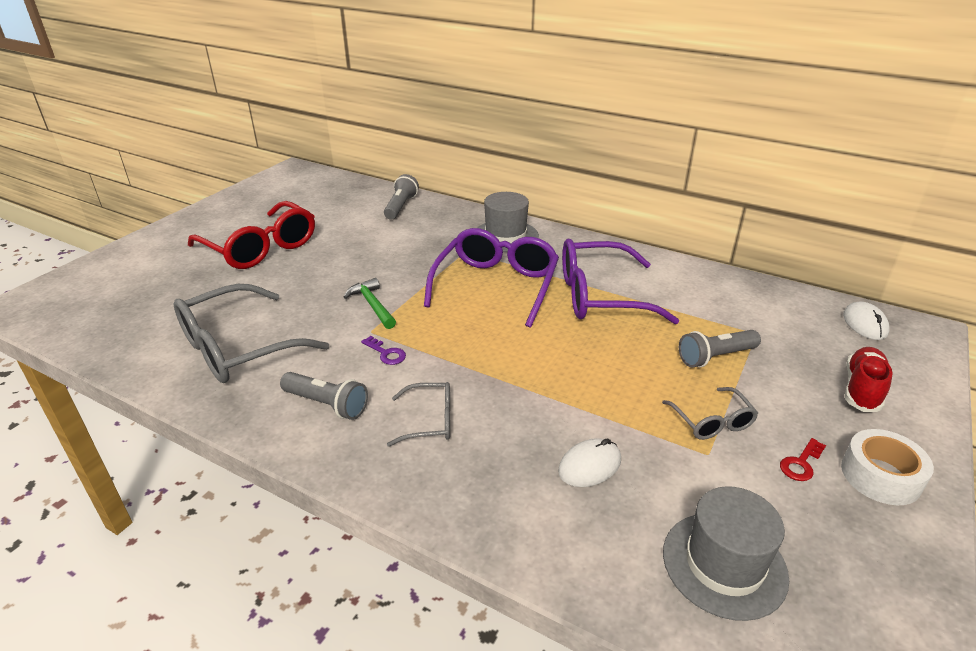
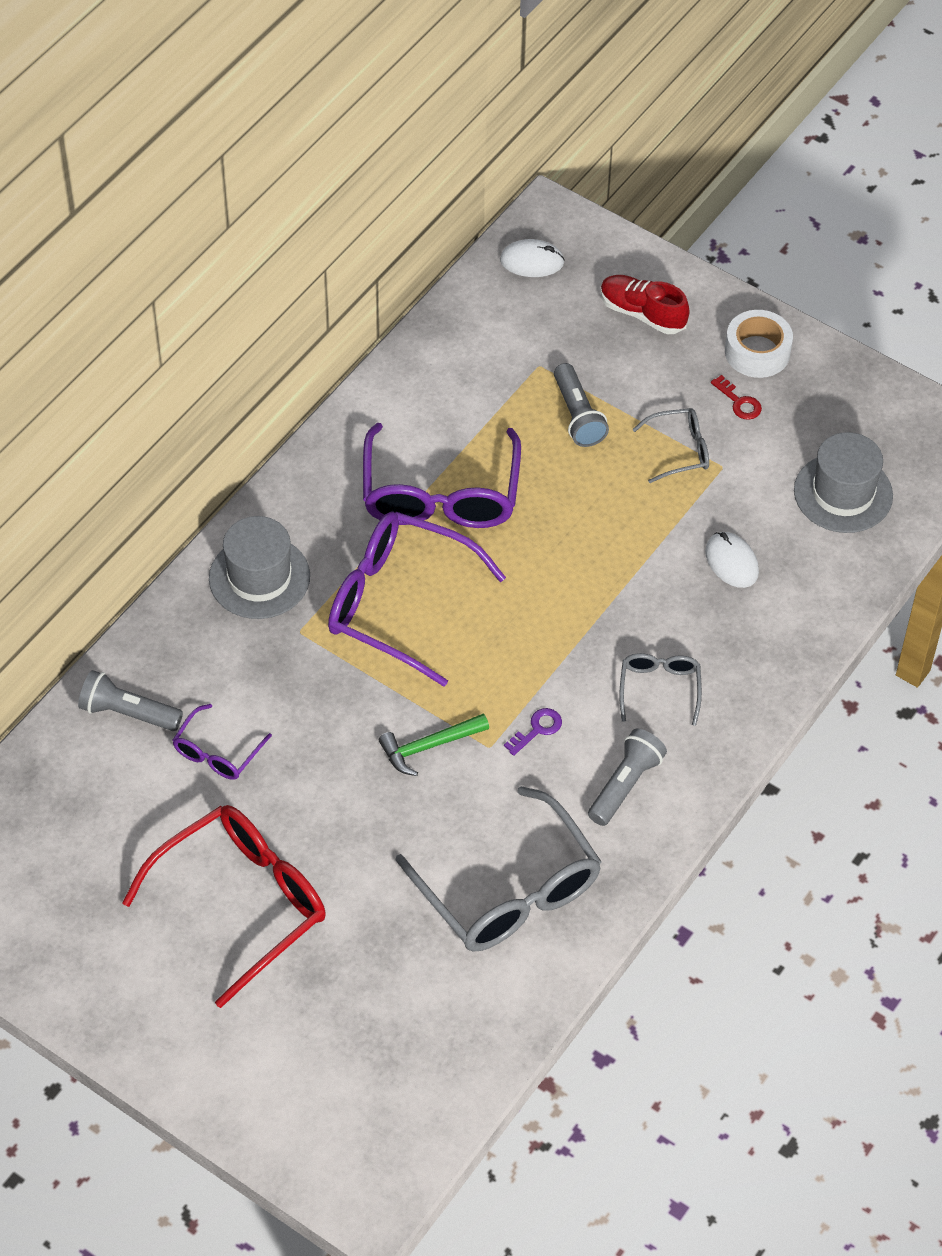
camera: 85 degrees left, 20 degrees up
none -> purple glasses [172,704,272,780]

